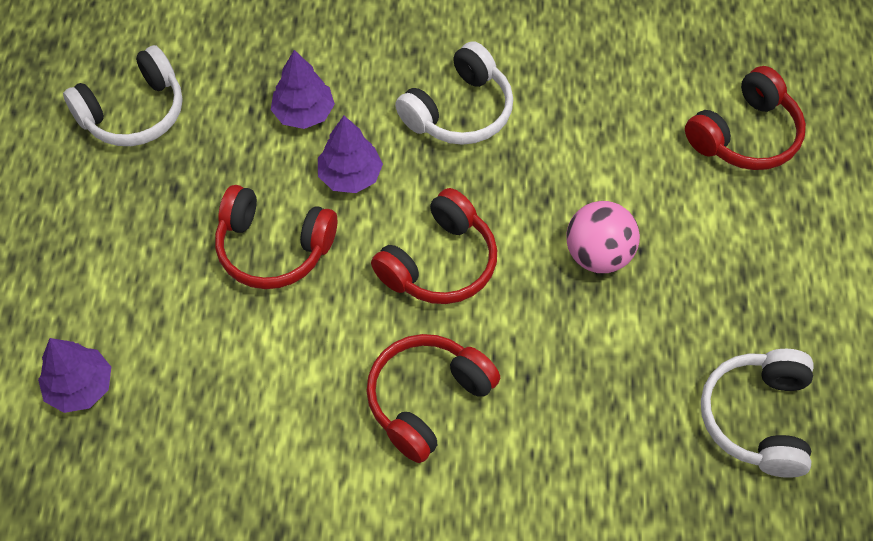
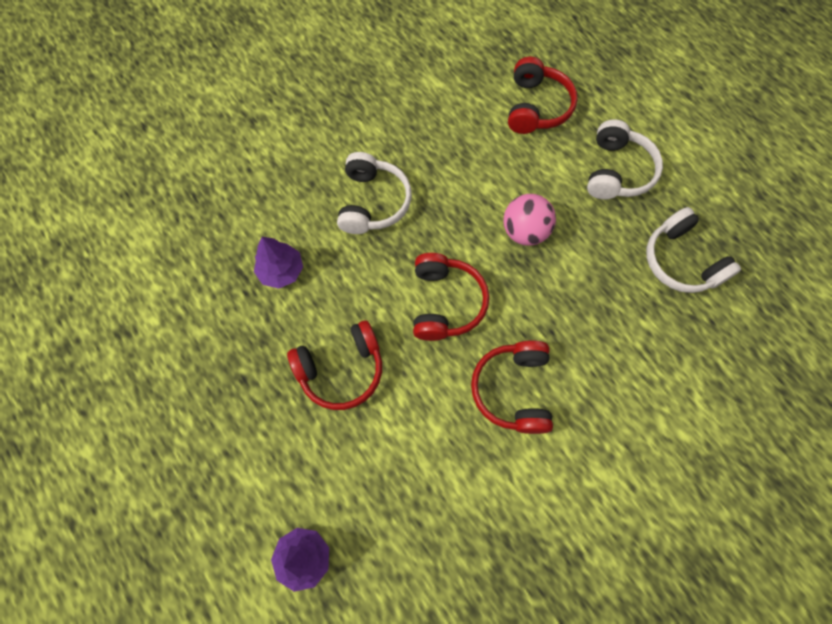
camera: 40 degrees left, 10 degrees up
white headphones [63,45,182,146] -> white headphones moved to [587,119,663,199]
purple tree [318,116,383,193] -> none

